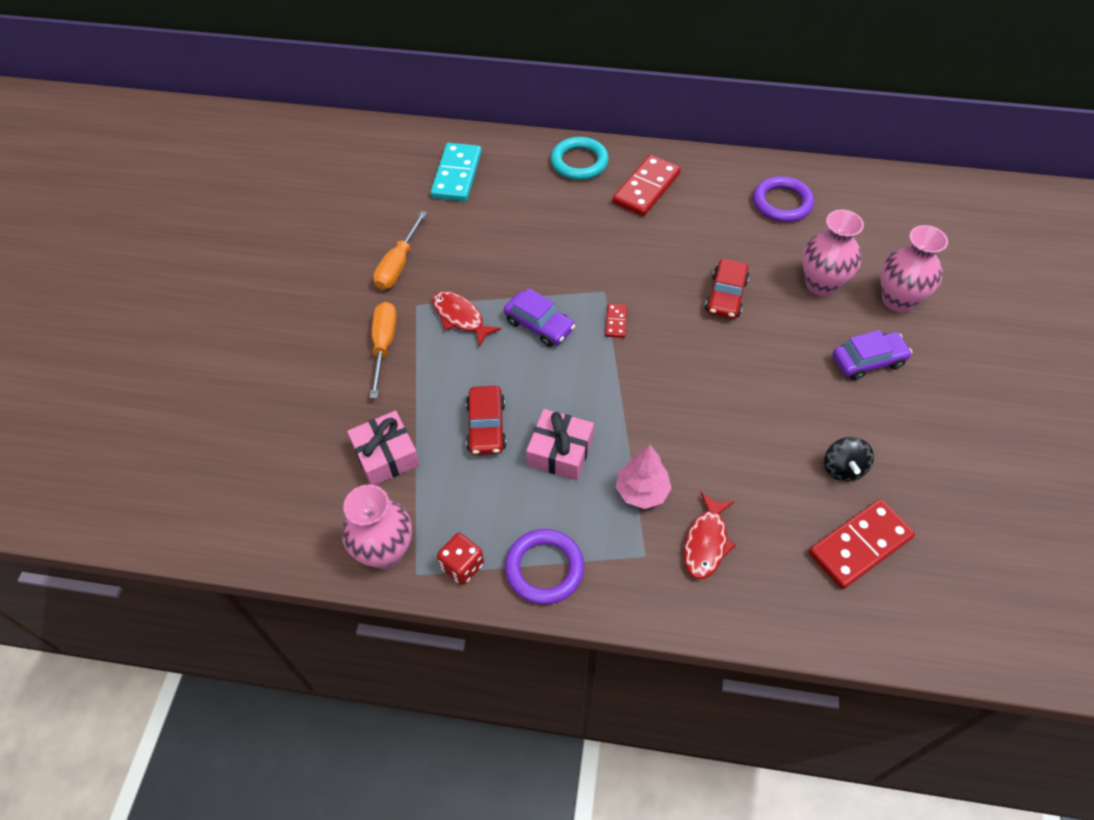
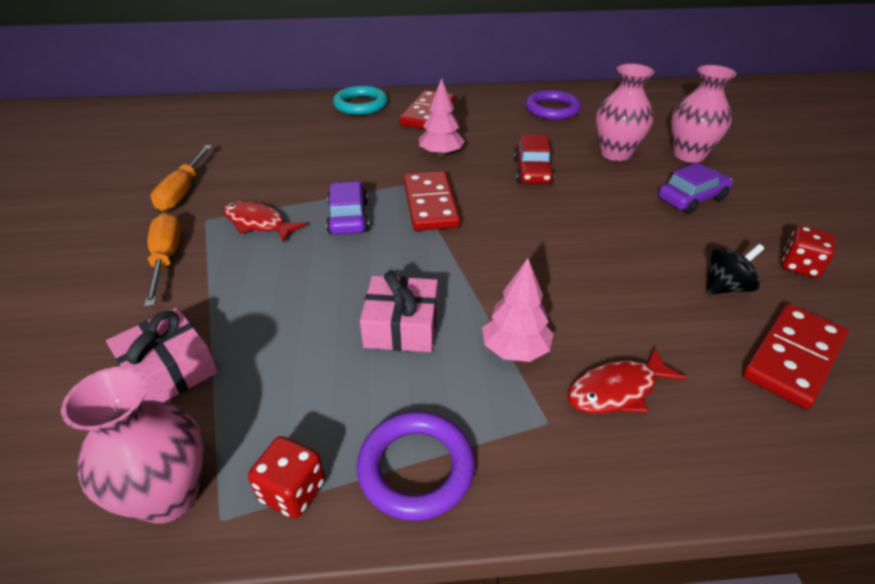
camera: 15 degrees left, 15 degrees down
turquoise domino [431,143,482,202] -> none
red car [466,386,507,455] -> none
purple car [504,288,575,347] -> purple car turned 120 degrees counterclockwise [326,181,369,235]
red domino [605,304,627,338] -> red domino [404,171,460,231], size x2.11
red fish [684,492,736,579] -> red fish turned 60 degrees clockwise [567,347,687,414]
black spinning top [824,437,874,482] -> black spinning top turned 105 degrees counterclockwise [706,244,764,295]
none -> pink tree [419,78,465,157]
none -> red dice [782,226,836,278]

